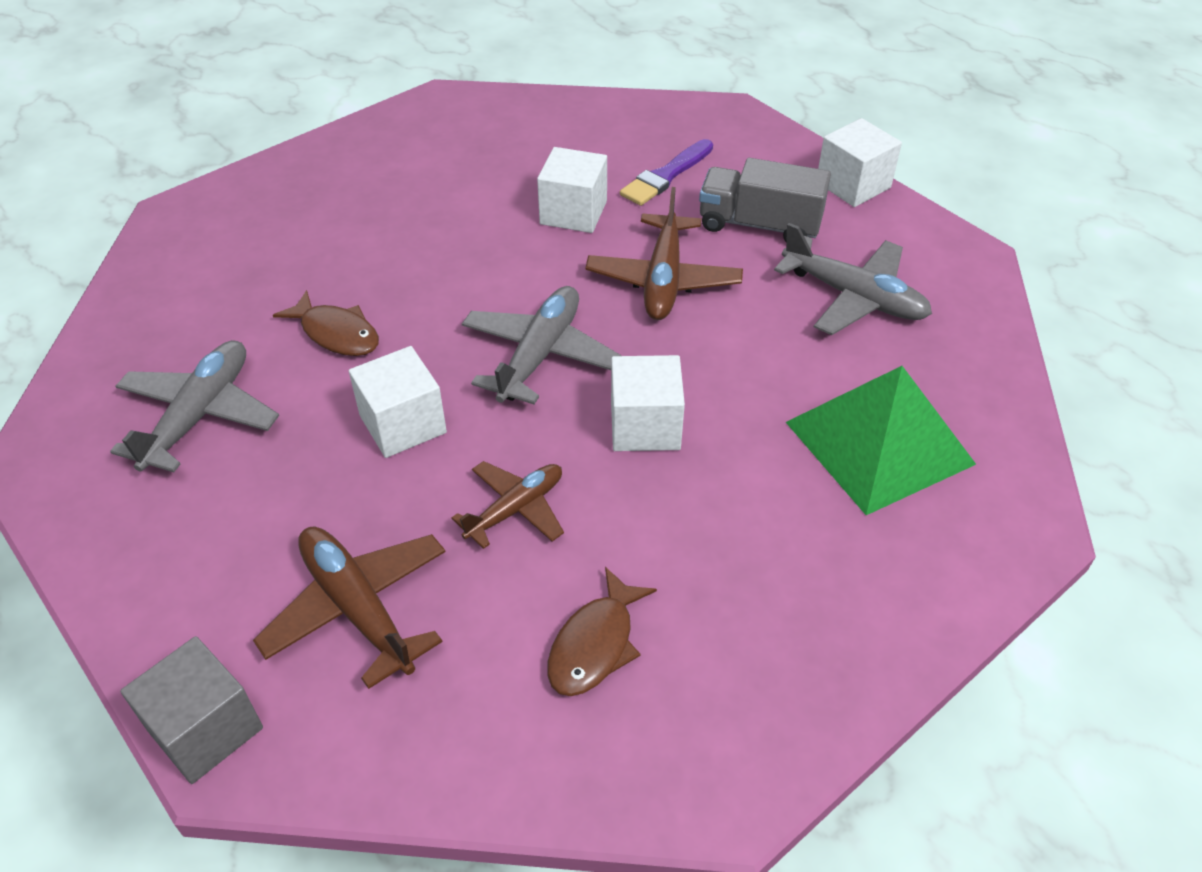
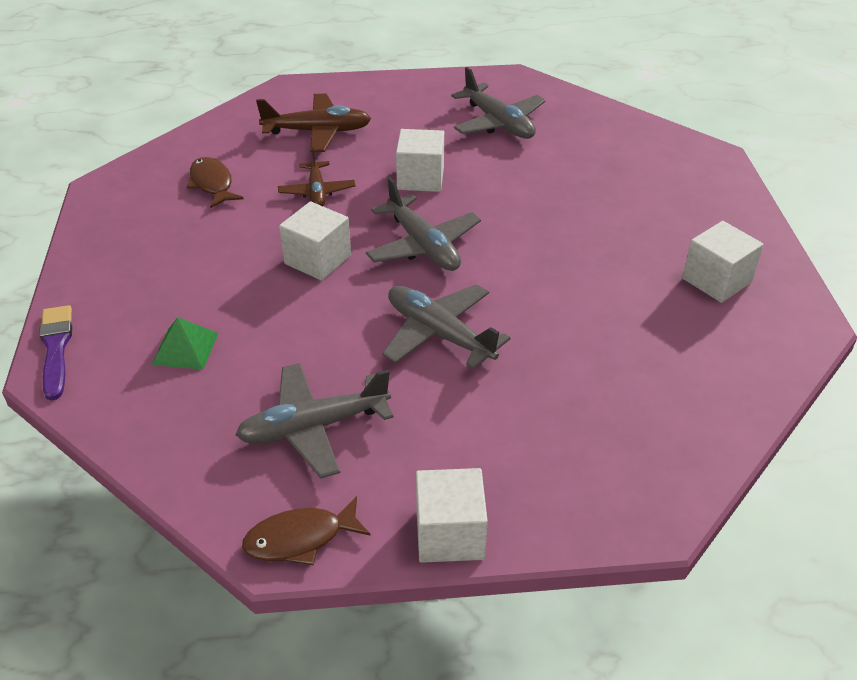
camera: 125 degrees right, 5 degrees down
grey cube [120,636,263,784] -> none
brown fish [273,290,379,356] -> brown fish moved to [242,496,371,565]
white cube [537,147,607,233] -> white cube moved to [682,221,764,303]
brown plane [585,187,743,320] -> grey plane [382,284,510,369]
purple brush [620,139,713,206] -> purple brush moved to [39,305,72,400]
grey truck [699,158,831,242] -> none
green pyramid [786,366,976,515] -> green pyramid [152,317,218,370], size x0.50

